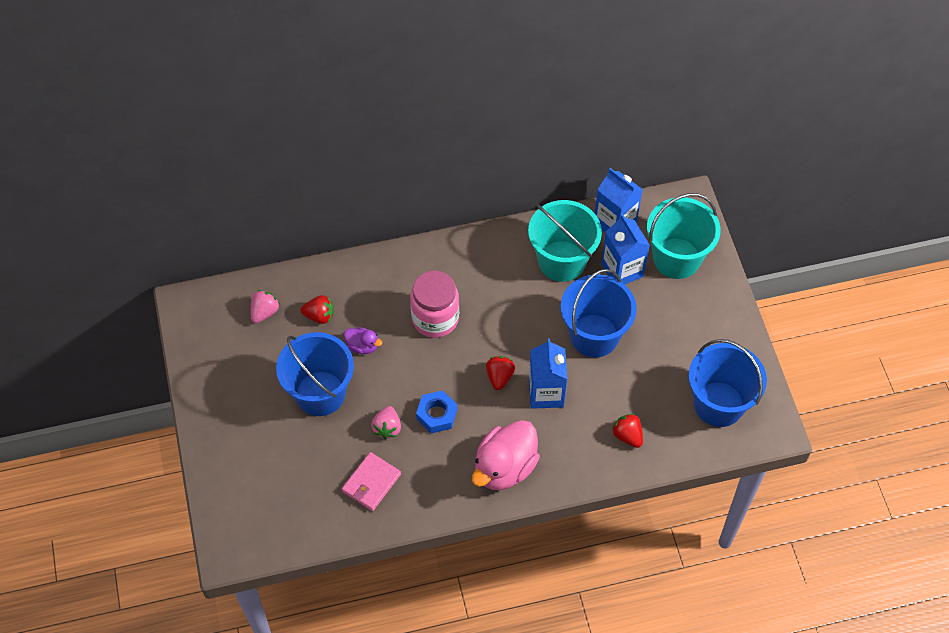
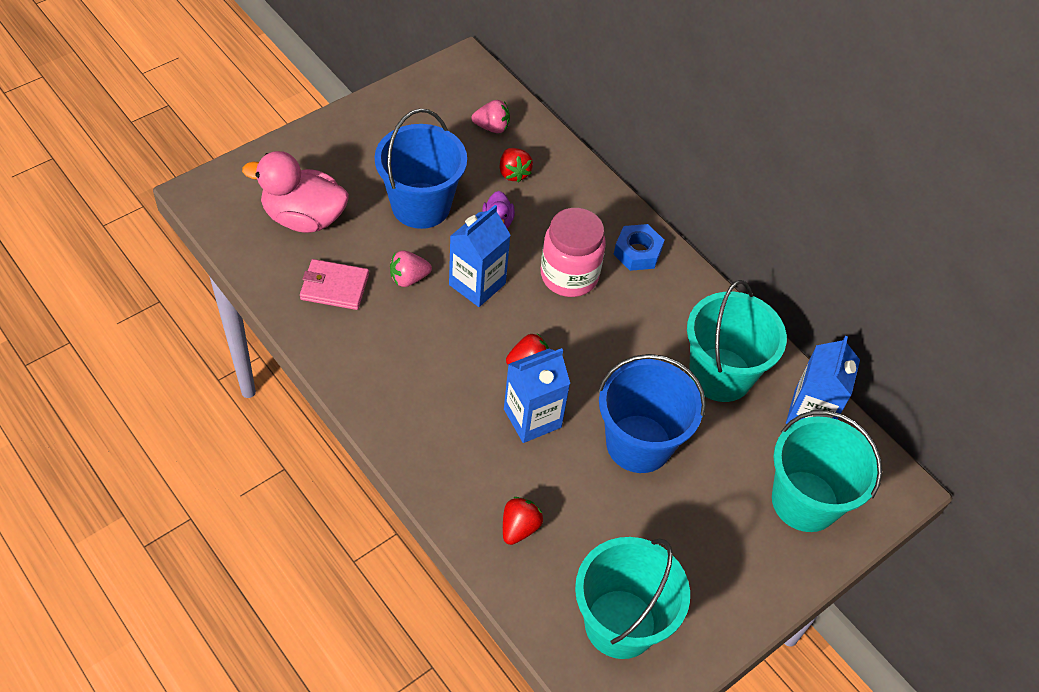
camera: 60 degrees right, 5 degrees down
blue nut [416,390,457,433] -> blue nut moved to [613,224,665,271]
pink duck [472,420,540,490] -> pink duck moved to [242,151,349,233]
blue carton [601,214,650,284] -> blue carton moved to [449,205,511,307]
blue bucket [689,339,767,427] -> turquoise bucket [575,537,690,659]

